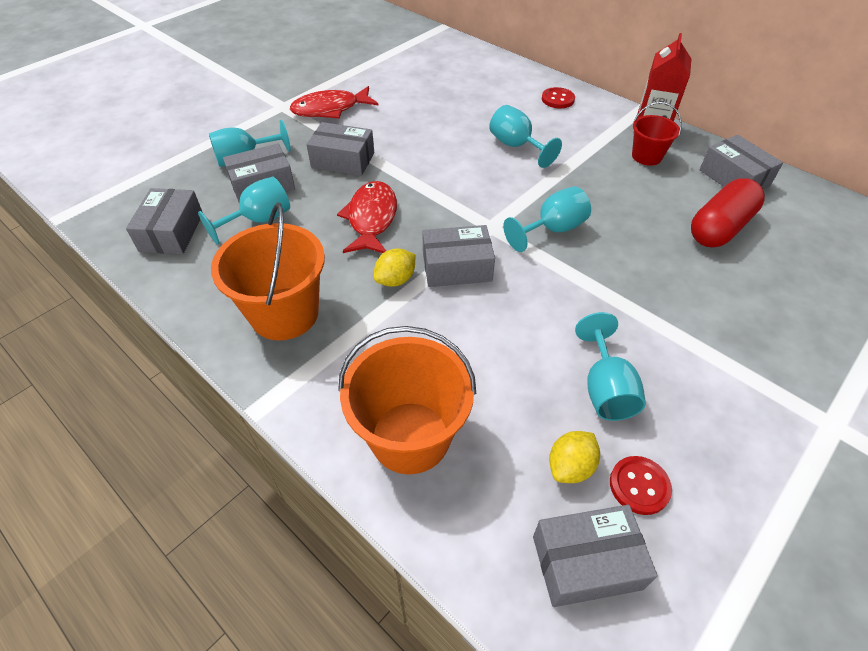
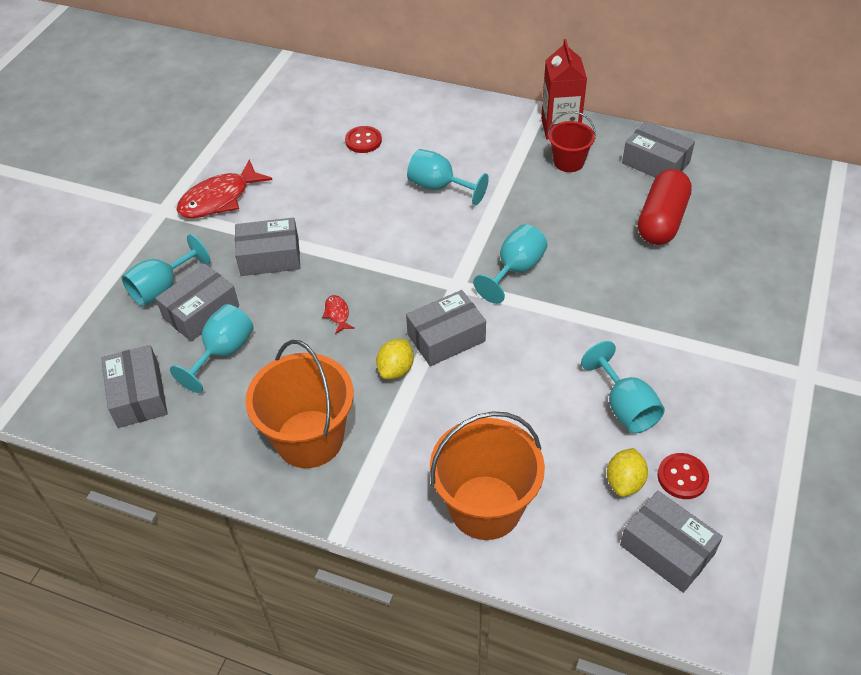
camera: 20 degrees left, 0 degrees up
red fish [337,181,397,253] -> red fish [323,295,355,334], size x0.45
grey box [533,505,658,607] -> grey box turned 75 degrees clockwise [620,491,723,593]
red button [542,87,575,108] -> red button moved to [345,126,382,153]

